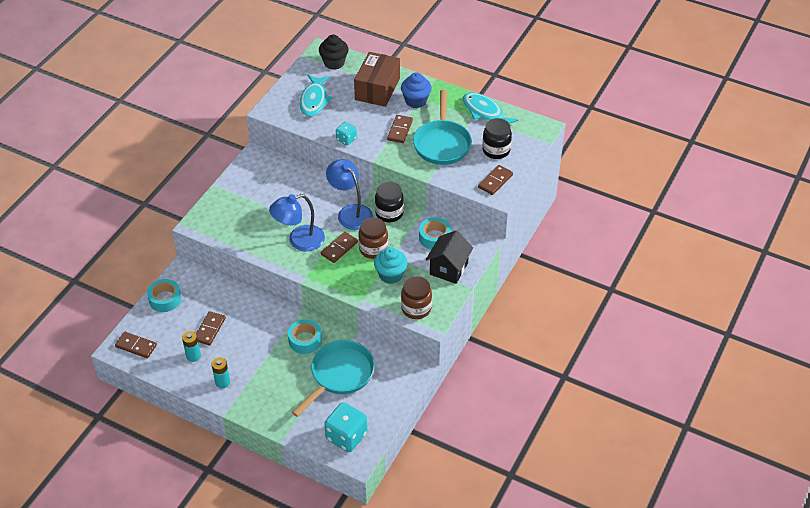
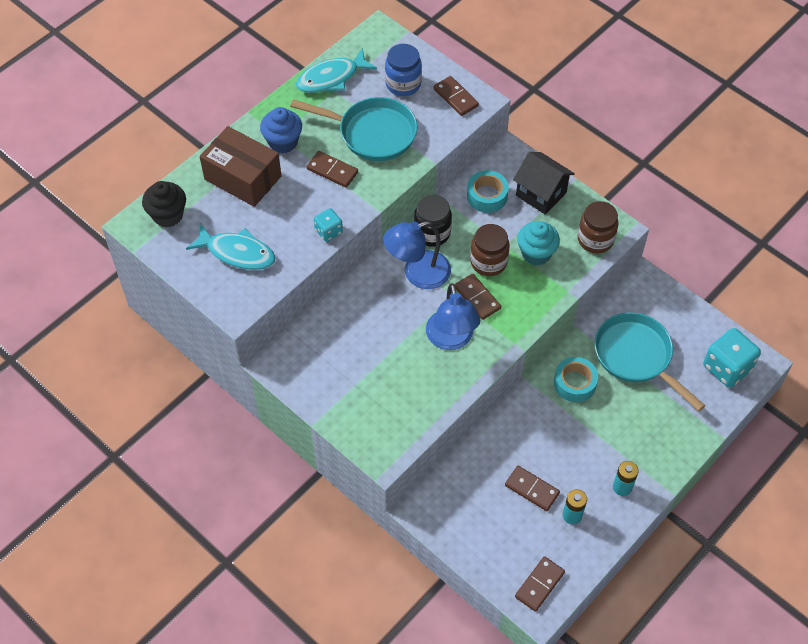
camera: 75 degrees left, 10 degrees up
turquoise tape [147,279,182,312] -> none
black jar [482,118,512,159] -> blue jar [385,44,422,96]

